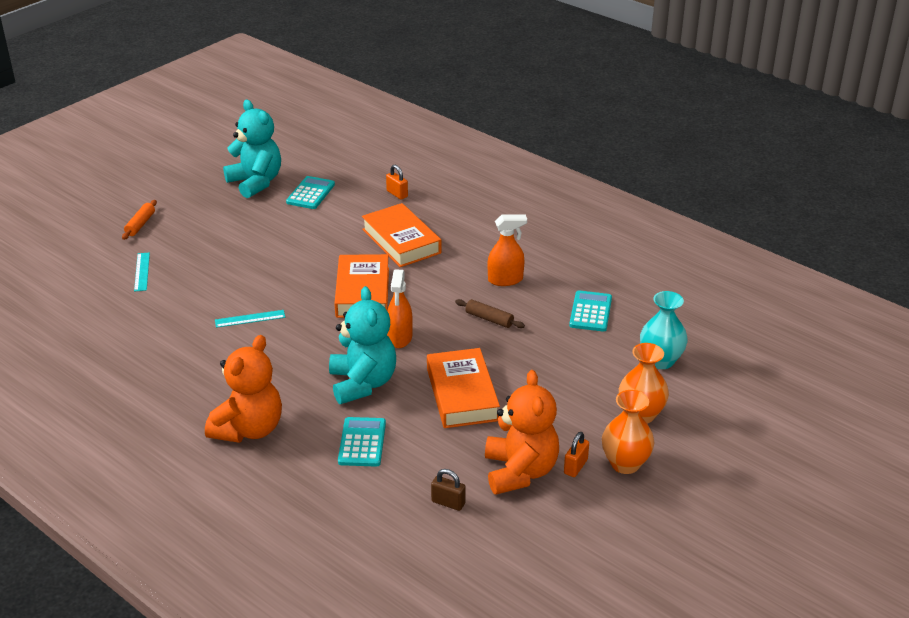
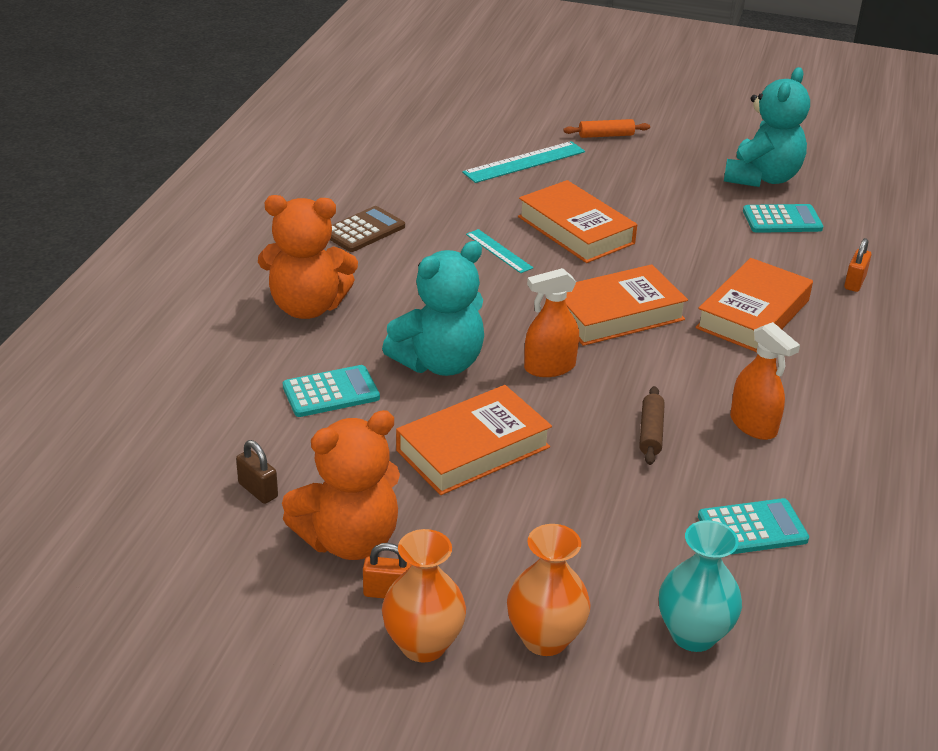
camera: 65 degrees right, 0 degrees up
turquoise ruler [134,252,150,292] -> turquoise ruler [462,141,585,183], size x1.66
brown padlock [431,469,466,511] -> brown padlock turned 45 degrees counterclockwise [236,440,278,504]
none -> brown calculator [330,206,405,252]
none -> orange book [518,180,637,263]

